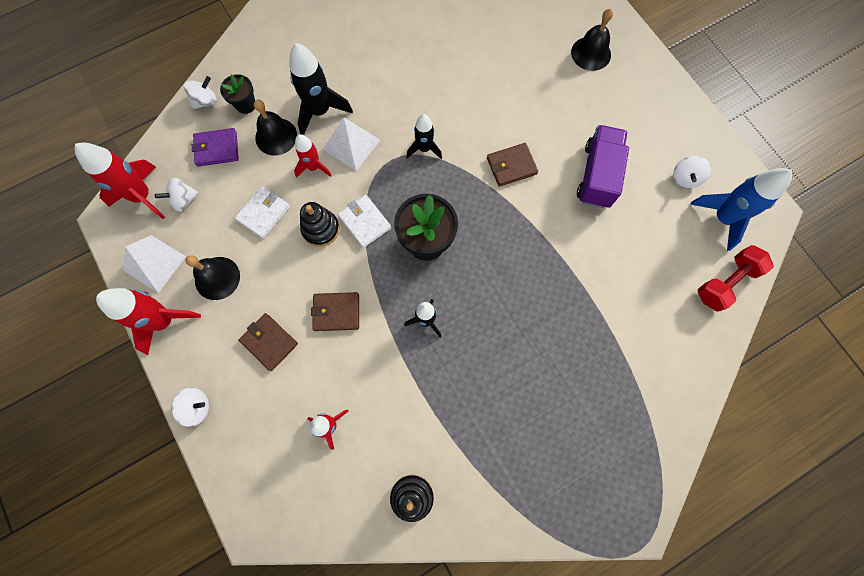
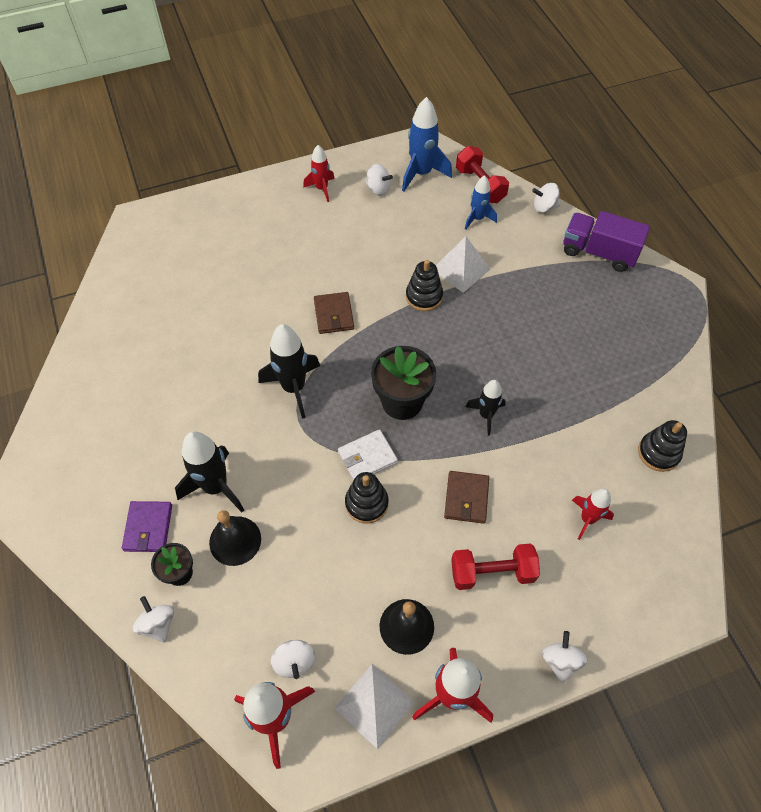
camera: 80 degrees left, 15 degrees down
purple wallet [192,128,239,167] -> purple wallet moved to [122,501,172,552]
white wallet [235,186,290,239] -> none
brown wallet [238,313,298,371] -> red dumbbell [451,543,540,590]
red rocket [294,134,332,178] -> red rocket moved to [303,145,335,202]
white pyramid [323,117,380,171] -> white pyramid moved to [436,236,490,293]
black rocket [406,114,442,159] -> black rocket [258,324,320,419], size x1.64
black bell [571,9,613,71] -> none
purple truck [577,125,629,208] -> purple truck moved to [563,211,650,272]
none -> black stacking toy [406,260,443,311]
none -> blue rocket [465,175,497,230]
none -> white spinning top [532,183,560,213]

